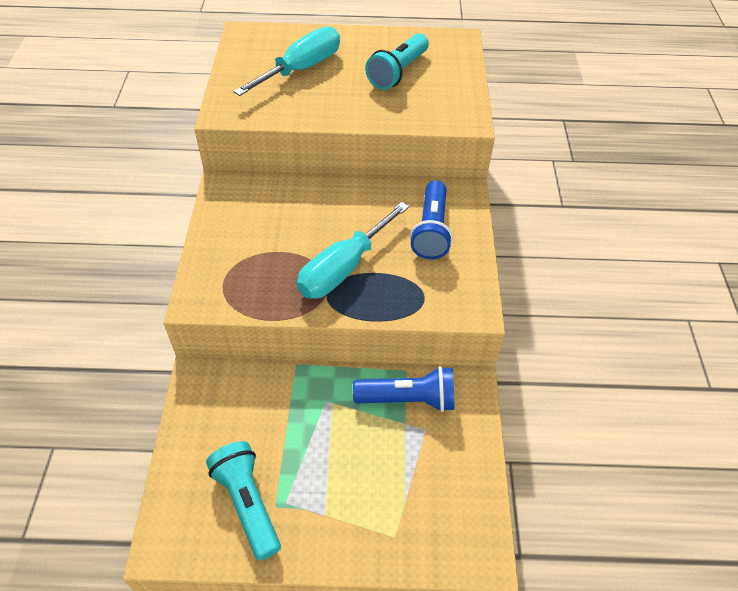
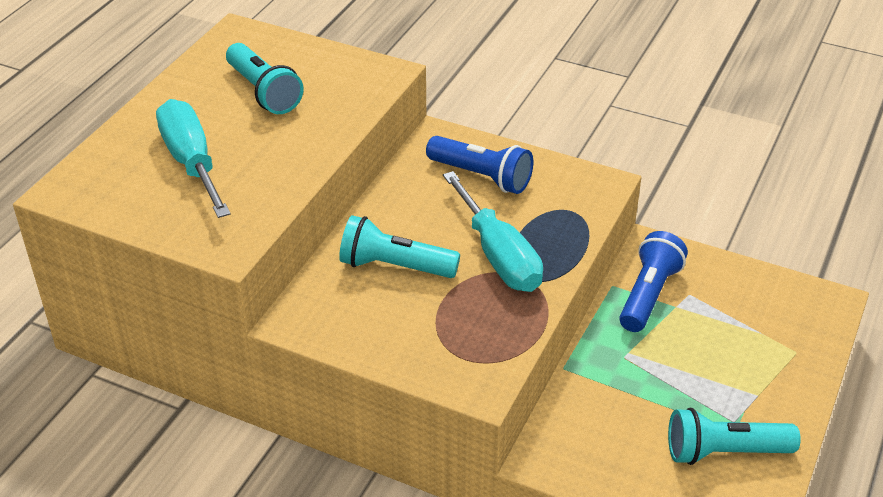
camera: 65 degrees left, 10 degrees down
none -> turquoise flashlight [339,215,460,278]

